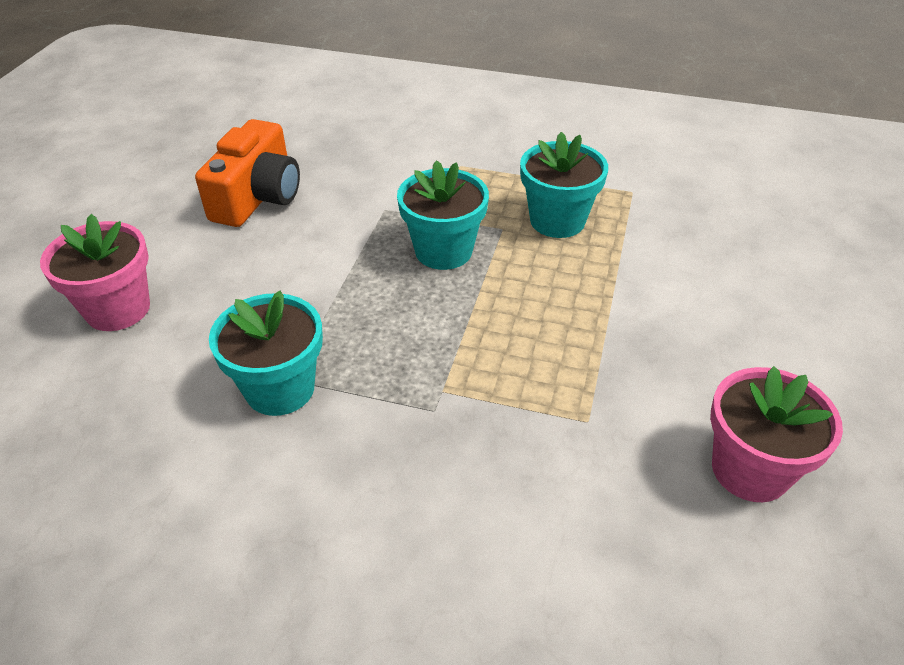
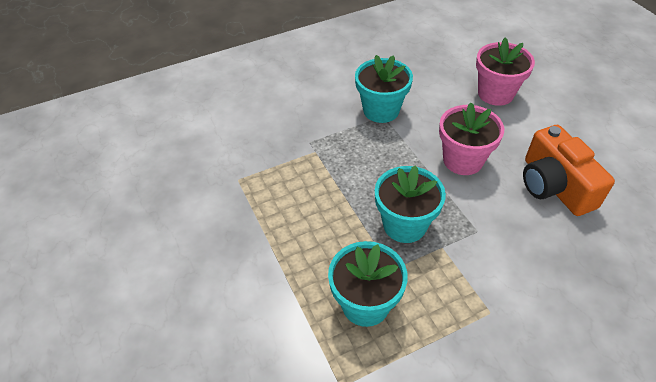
camera: 140 degrees right, 5 degrees up
pink flower pot [710,366,843,502] -> pink flower pot moved to [439,103,504,175]

